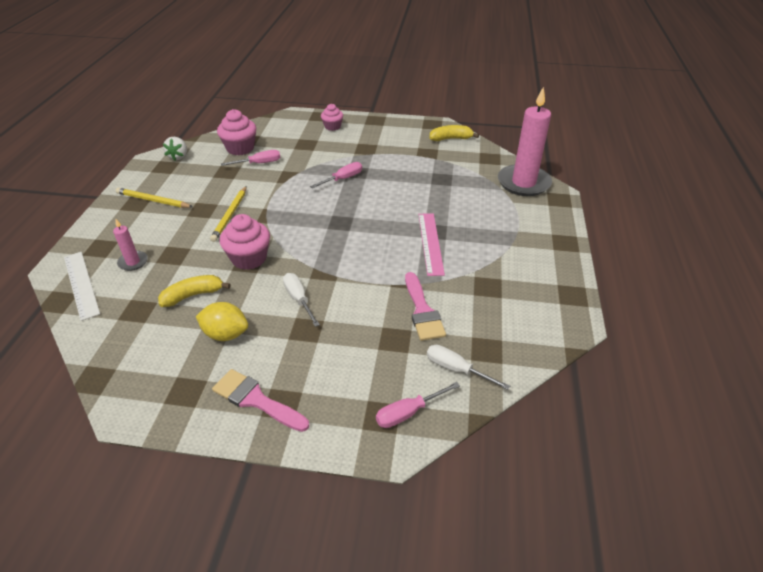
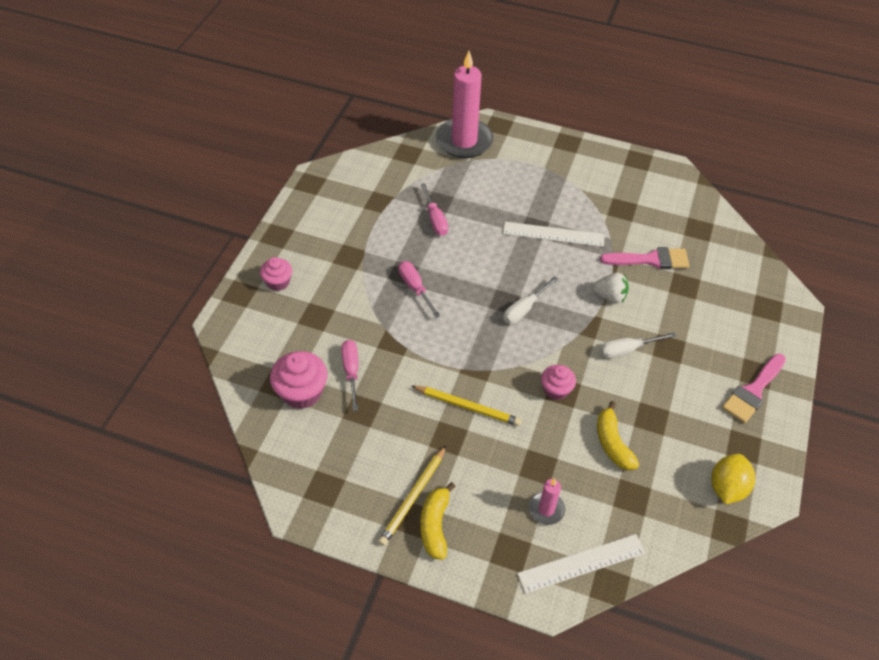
camera: 80 degrees left, 10 degrees up
white strawberry [163,137,187,161] -> white strawberry moved to [592,273,629,303]
yellow lemon [196,302,248,341] -> yellow lemon moved to [711,454,755,504]
pink cupcake [220,214,270,270] -> pink cupcake [541,365,576,400], size x0.62
pink screwdriver [376,382,460,428] -> pink screwdriver moved to [421,183,448,236]
pink ruler [418,213,445,276] -> white ruler [503,222,605,247]
white screwdriver [427,345,510,390] -> white screwdriver moved to [503,276,558,324]
yellow banana [430,125,479,141] -> yellow banana moved to [421,482,456,560]

